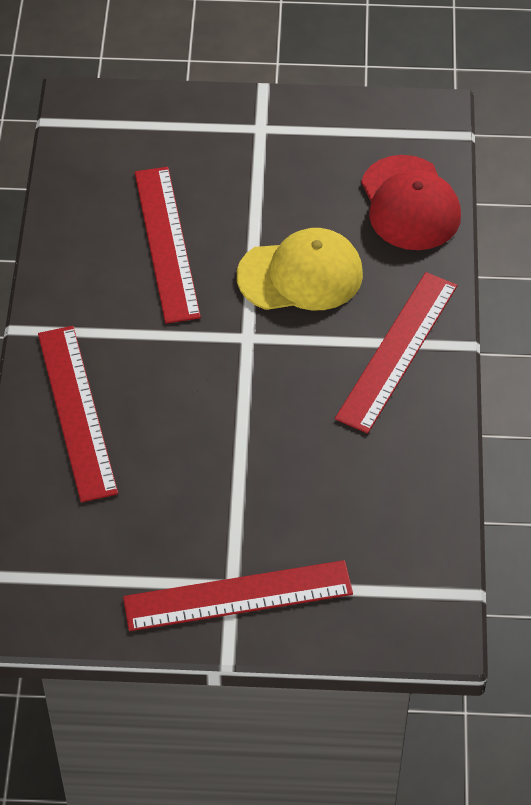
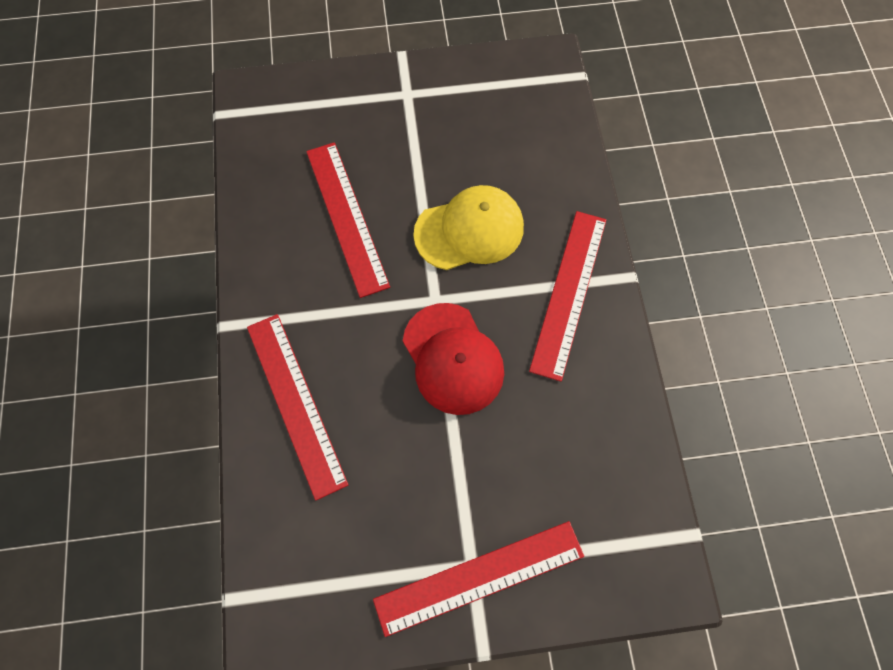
camera: 10 degrees left, 15 degrees up
red cap [361,155,461,250] -> red cap moved to [403,303,504,415]

